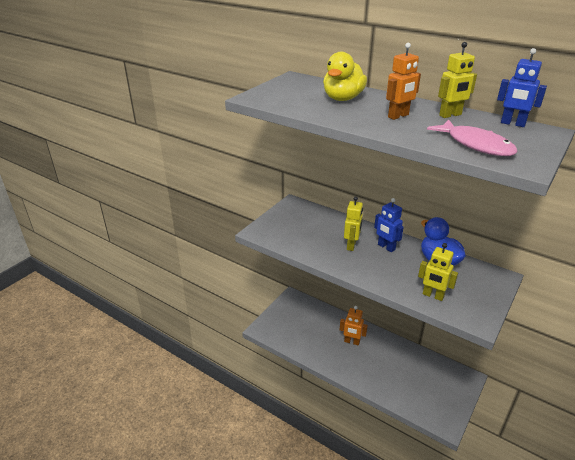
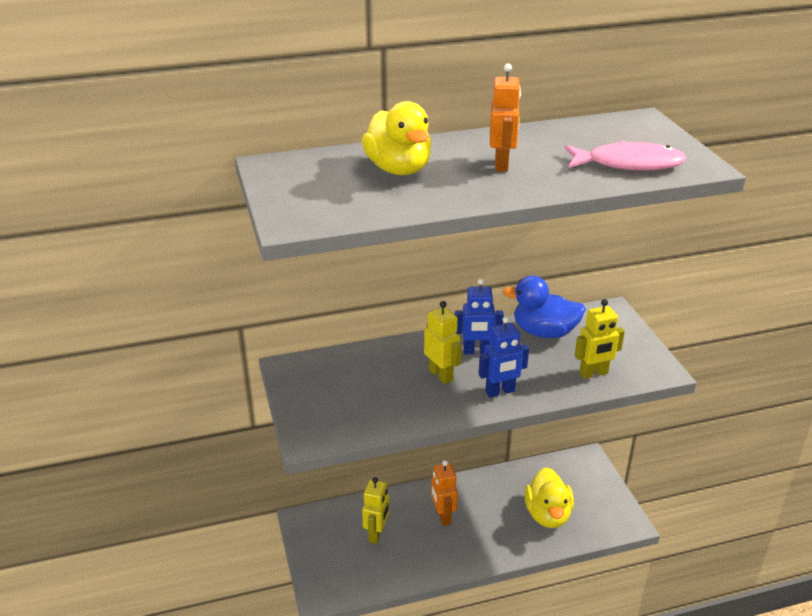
camera: 50 degrees left, 0 degrees up
orange robot [340,306,368,346] -> orange robot turned 105 degrees clockwise [431,460,458,526]
yellow robot [438,42,477,118] -> yellow robot moved to [362,477,389,544]
blue robot [497,48,547,127] -> blue robot moved to [479,316,529,398]
none -> yellow duck [525,467,574,528]

